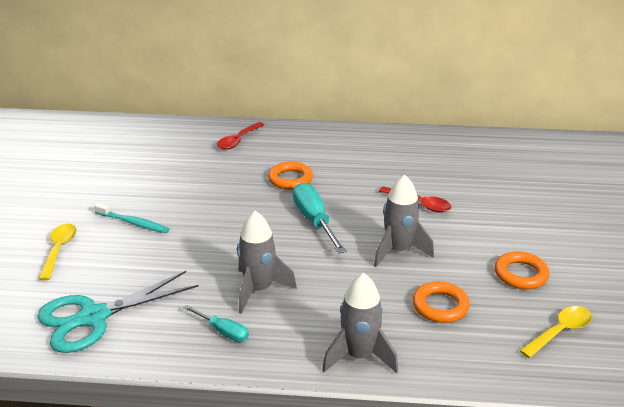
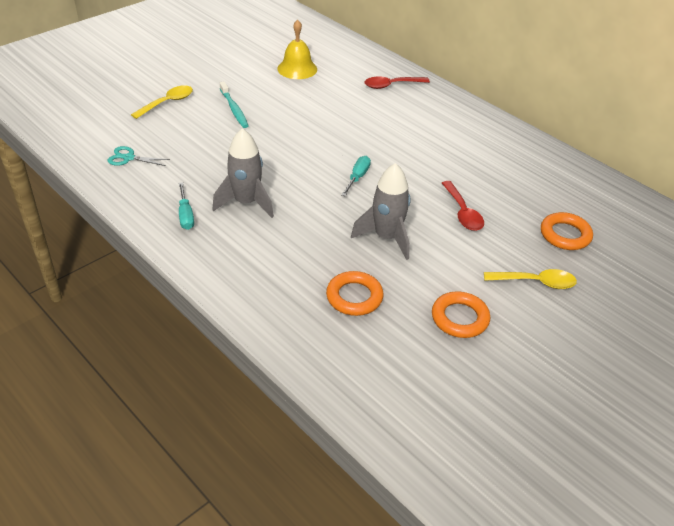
camera: 40 degrees right, 10 degrees up
turquoise scissors [37,271,198,353] -> turquoise scissors [107,146,170,166], size x0.46
orange ring [268,161,313,190] -> orange ring moved to [541,212,593,250]
turquoise screwdriver [293,183,346,254] -> turquoise screwdriver [341,156,371,196], size x0.57
grey rocket [322,273,398,373] -> none
yellow spoon [519,306,592,358] -> yellow spoon moved to [484,269,577,289]
none -> yellow bell [277,20,317,79]

